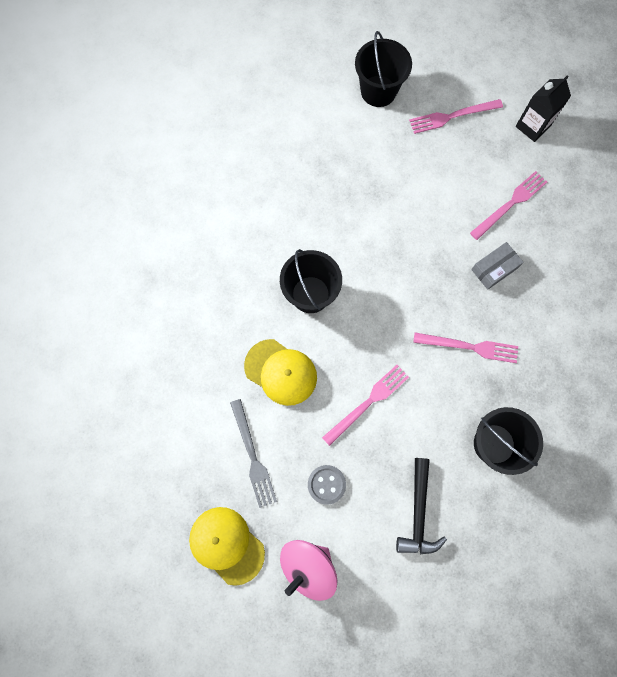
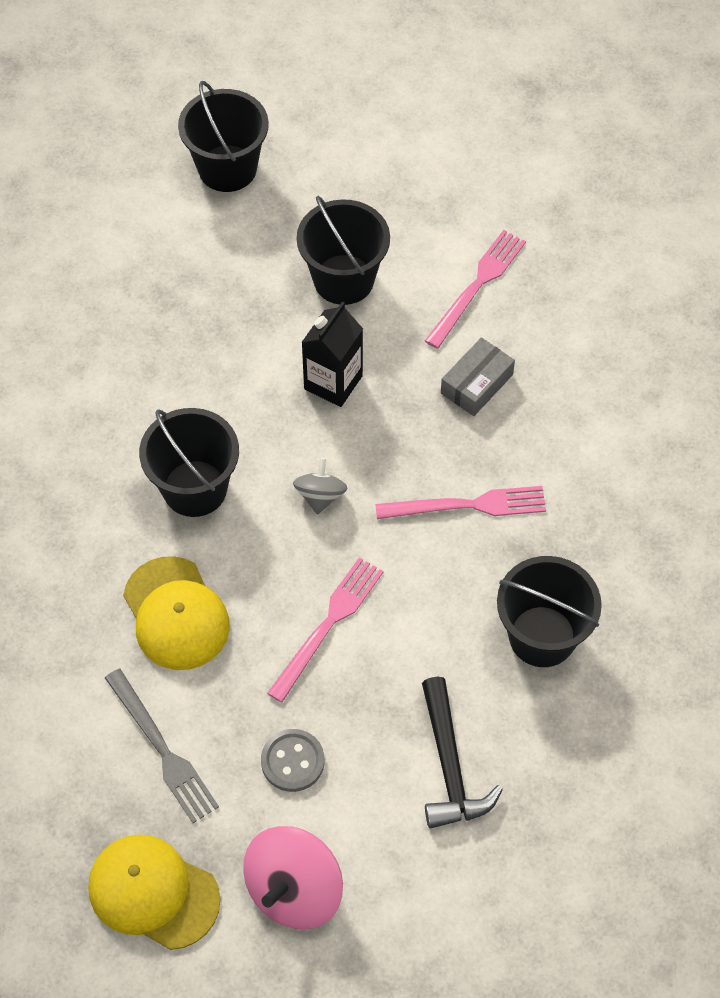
camera: 15 degrees left, 15 degrees down
yellow cap [244,339,317,406] -> yellow cap turned 45 degrees clockwise [123,556,230,670]
pink fork [409,99,503,134] -> none
black carton [516,75,571,142] -> black carton moved to [301,302,363,407]
none -> grey spinning top [293,458,348,515]
none -> black bucket [297,196,390,305]

